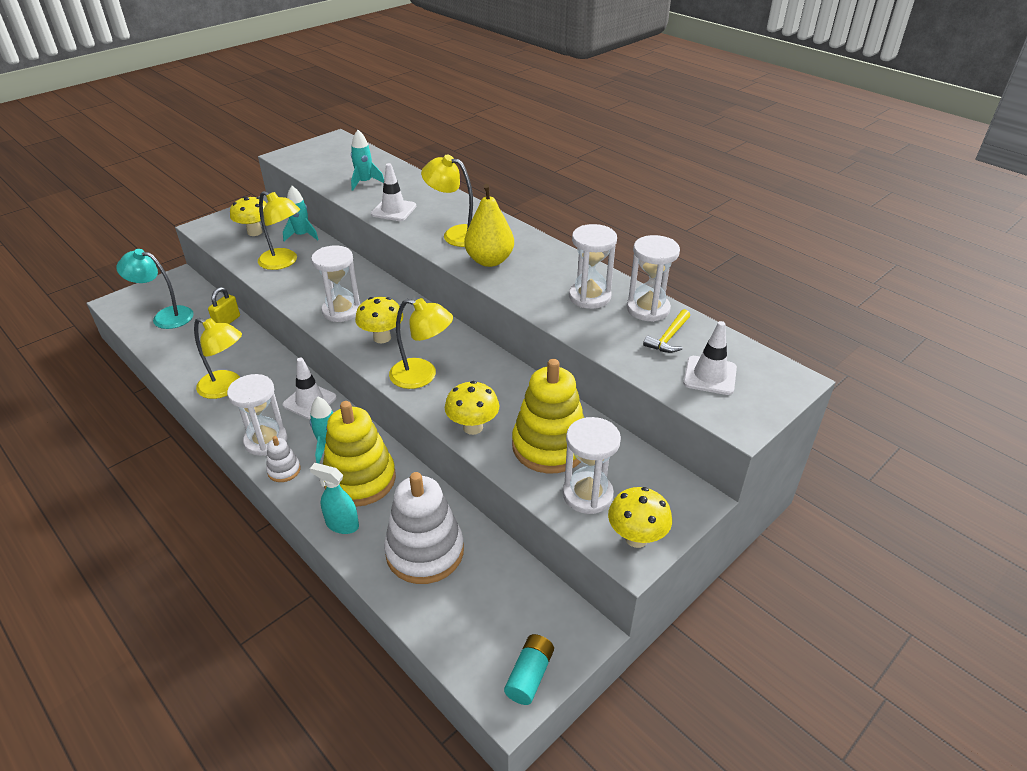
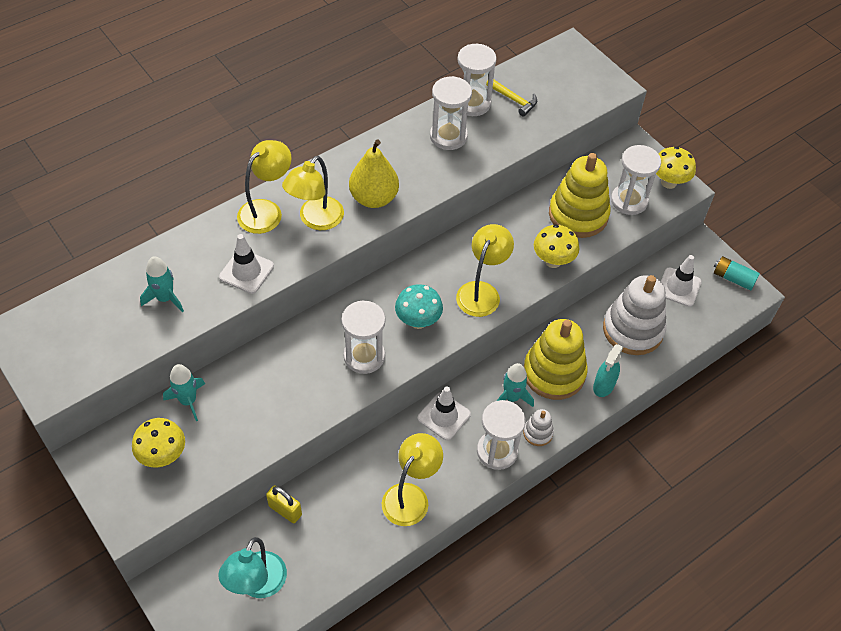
camera: 85 degrees left, 15 degrees up
yellow lamp [258,191,300,270] -> yellow lamp moved to [237,140,292,234]
yellow mushroom [355,297,403,344] -> turquoise mushroom [395,284,443,329]
white traffic cone [683,321,737,395] -> white traffic cone moved to [661,255,702,307]

